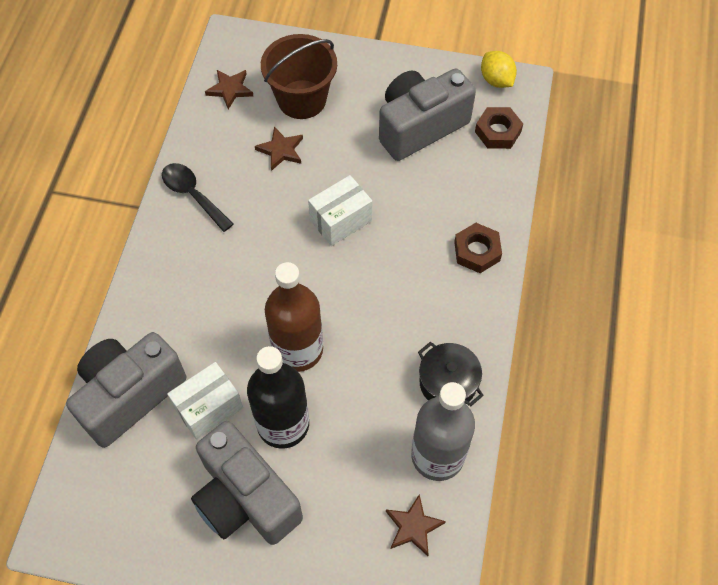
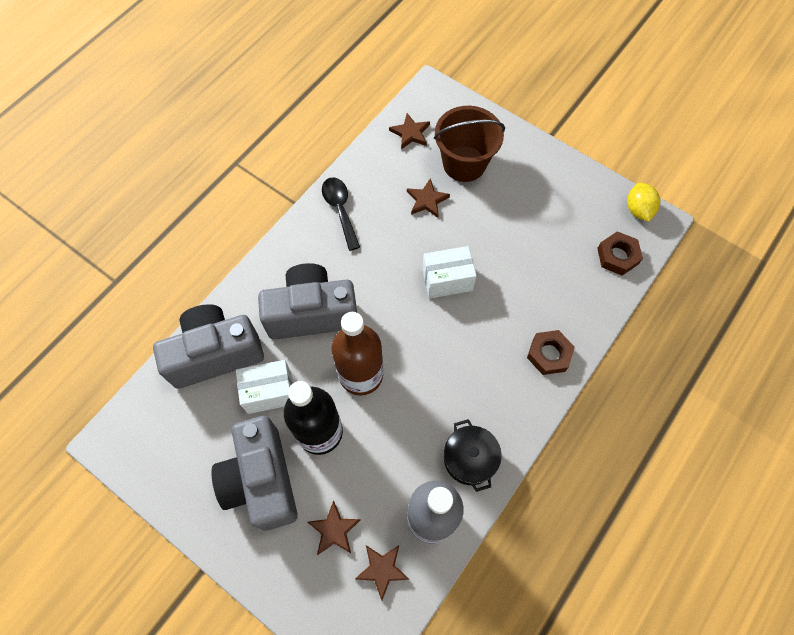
camera: 25 degrees right, 5 degrees up
grey camera [379,68,476,161] -> grey camera moved to [258,263,357,339]
none -> brown star [308,501,361,555]

